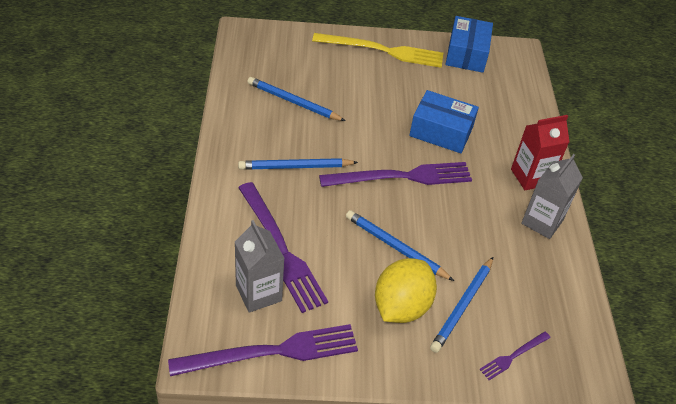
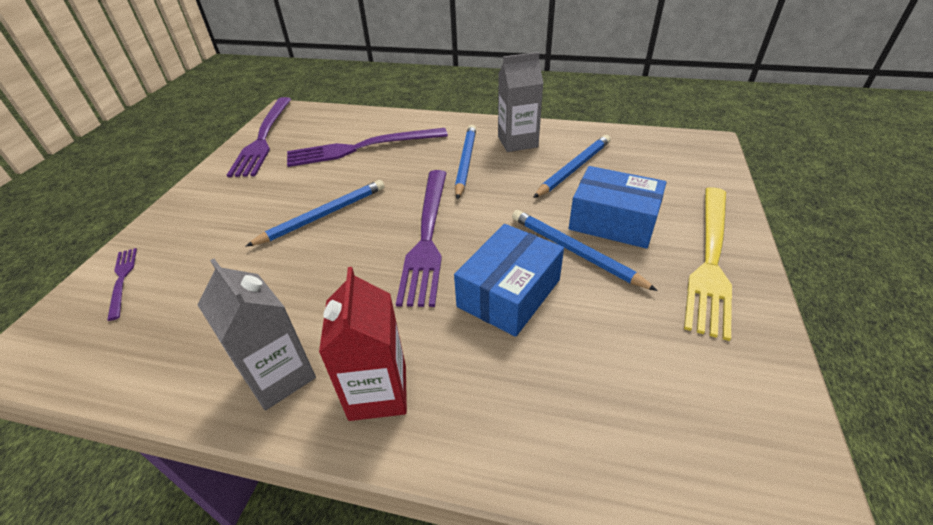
camera: 110 degrees right, 5 degrees down
grey carton [235,220,285,313] -> grey carton moved to [498,52,544,152]
yellow lemon [375,258,437,323] -> none
blue pencil [430,257,493,353] -> blue pencil moved to [512,210,658,291]
blue box [445,16,493,73] -> blue box moved to [569,166,667,249]

